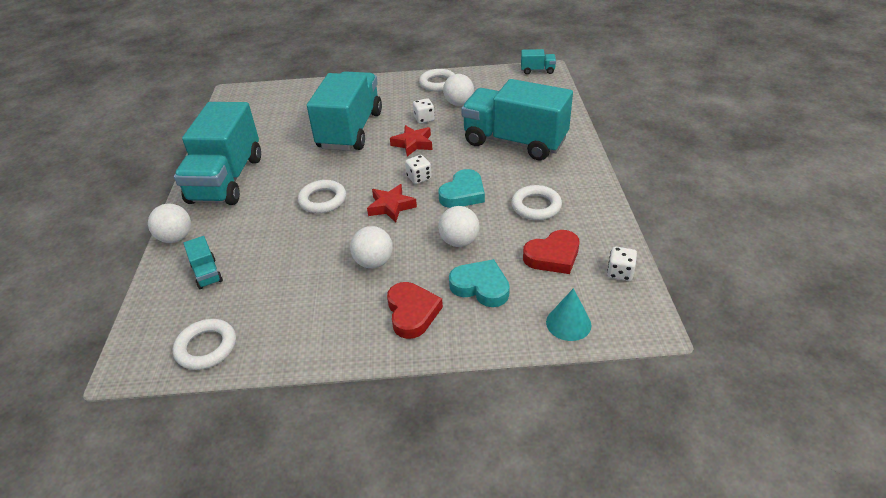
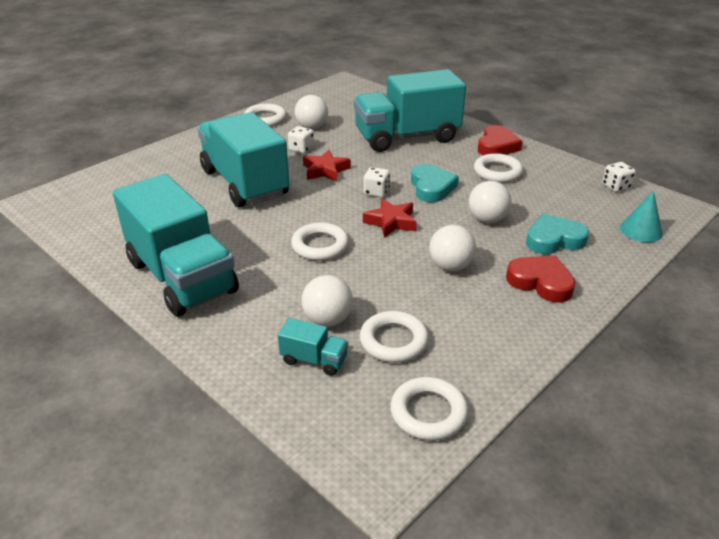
camera: 45 degrees left, 5 degrees down
white ball [148,204,191,243] -> white ball moved to [301,275,353,327]
turquoise truck [521,49,556,74] -> none
red heart [523,230,579,274] -> red heart moved to [478,125,523,155]
none -> white ring [360,311,429,363]

